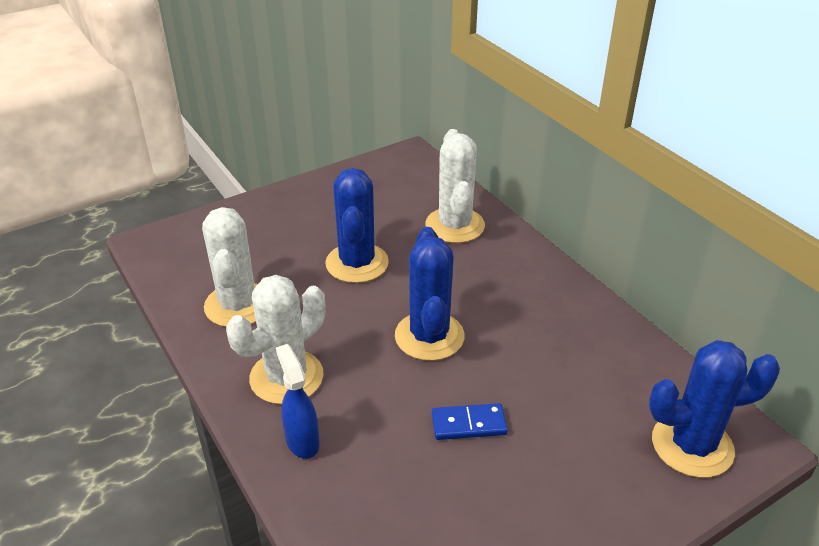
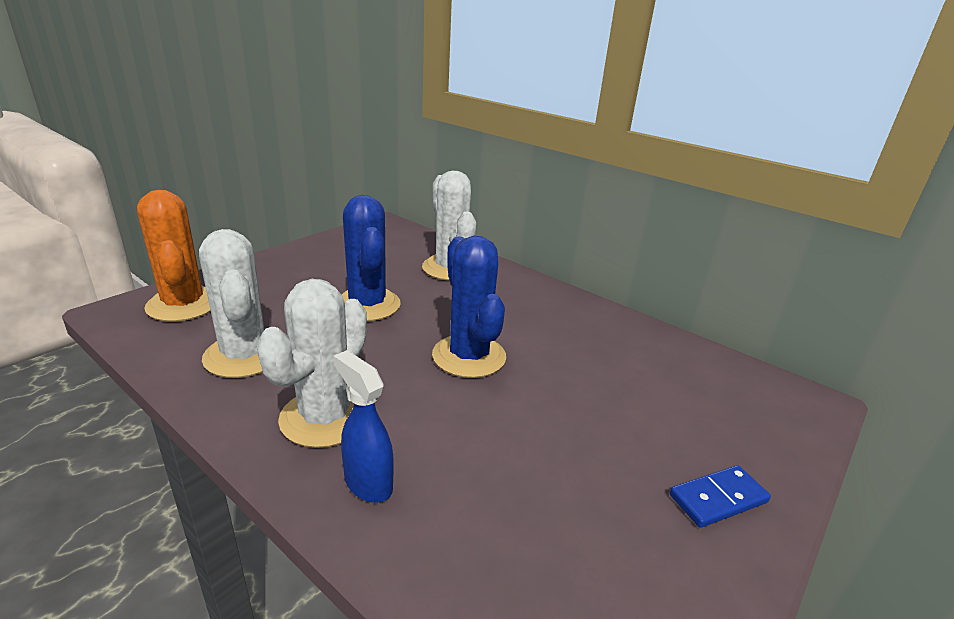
camera: 20 degrees left, 10 degrees down
blue domino [432,403,508,440] -> blue domino moved to [670,465,771,528]
blue cactus [649,340,780,478] -> none
none -> orange cactus [137,190,211,322]

